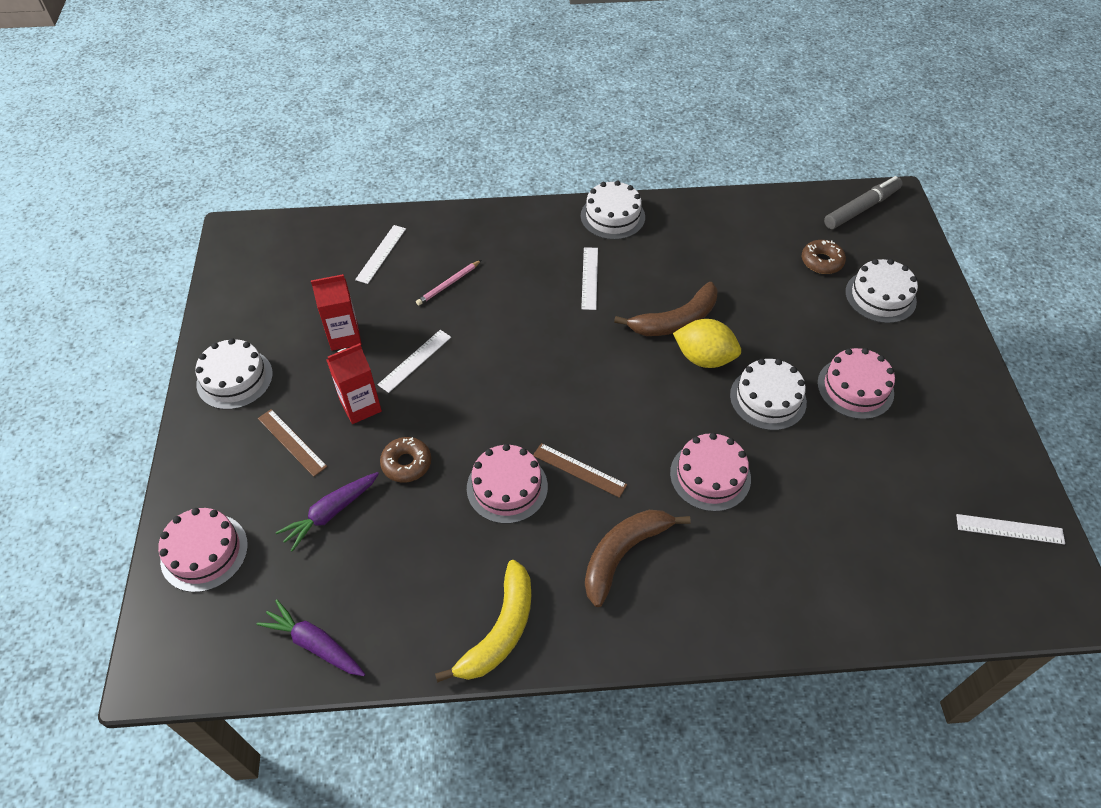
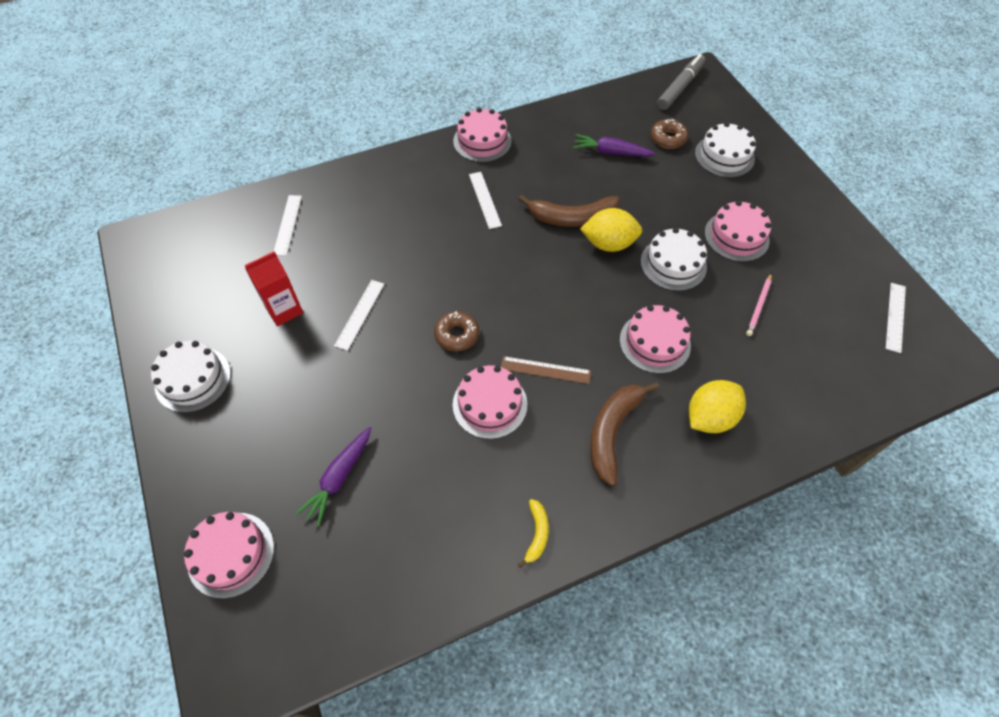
camera: 20 degrees left, 5 degrees up
purple carrot [257,599,365,676] -> purple carrot moved to [573,134,655,157]
brown ruler [258,409,327,477] -> none
red carton [327,343,382,424] -> none
brown donut [380,437,431,483] -> brown donut moved to [434,311,479,352]
pink pencil [416,260,481,306] -> pink pencil moved to [746,273,772,336]
yellow banana [435,560,531,683] -> yellow banana [518,499,549,568], size x0.52
white cake [581,181,645,240] -> pink cake [453,108,512,162]
brown banana [614,282,718,336] -> brown banana turned 45 degrees clockwise [518,195,620,227]
white ruler [956,514,1065,545] -> white ruler turned 60 degrees counterclockwise [886,283,906,353]
none -> yellow lemon [689,380,746,433]

